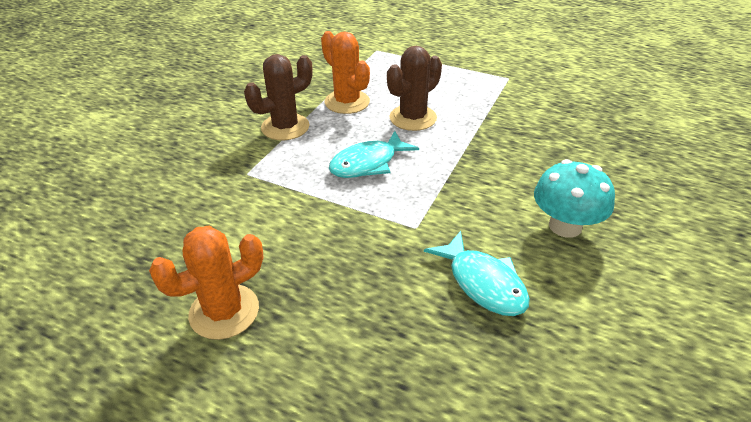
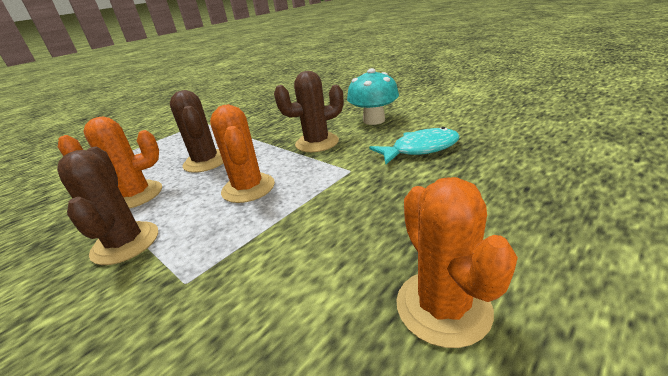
camera: 70 degrees left, 10 degrees down
turquoise fish [329,131,419,178] -> orange cactus [210,104,275,203]
none -> brown cactus [274,71,344,152]

